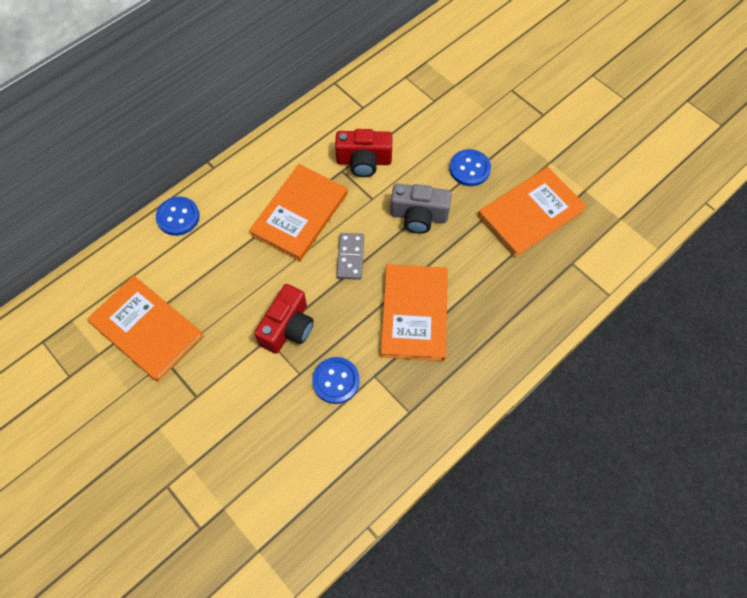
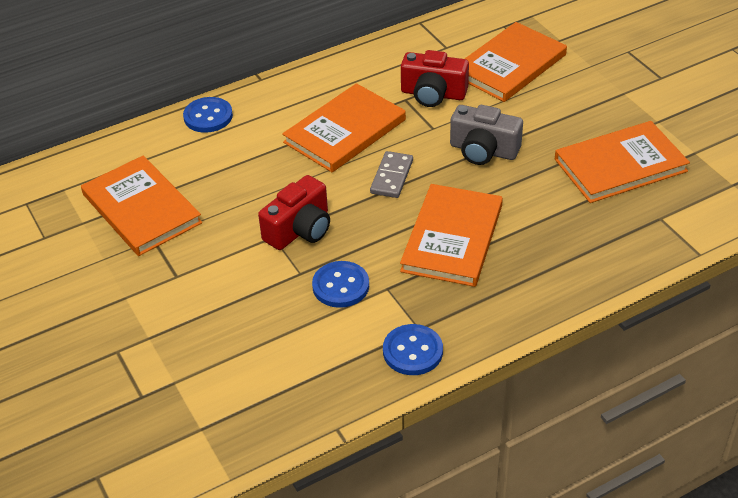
camera: 15 degrees right, 20 degrees down
blue button [449,149,491,186] -> blue button moved to [383,324,443,375]
none -> orange book [465,22,567,102]

